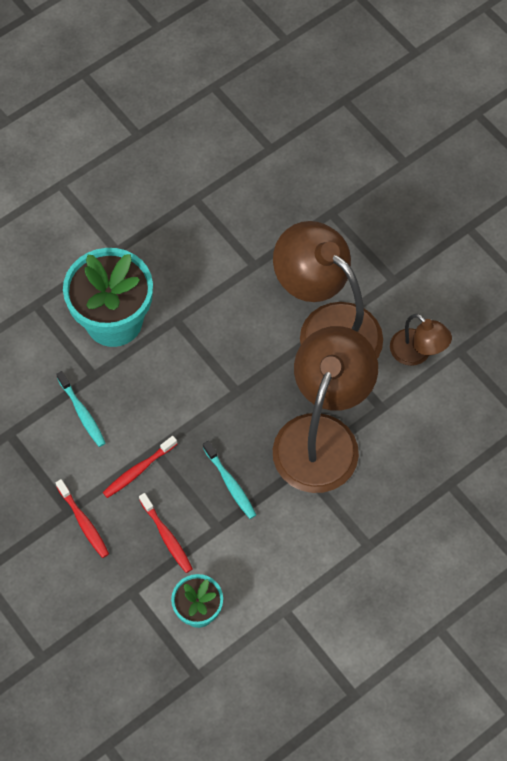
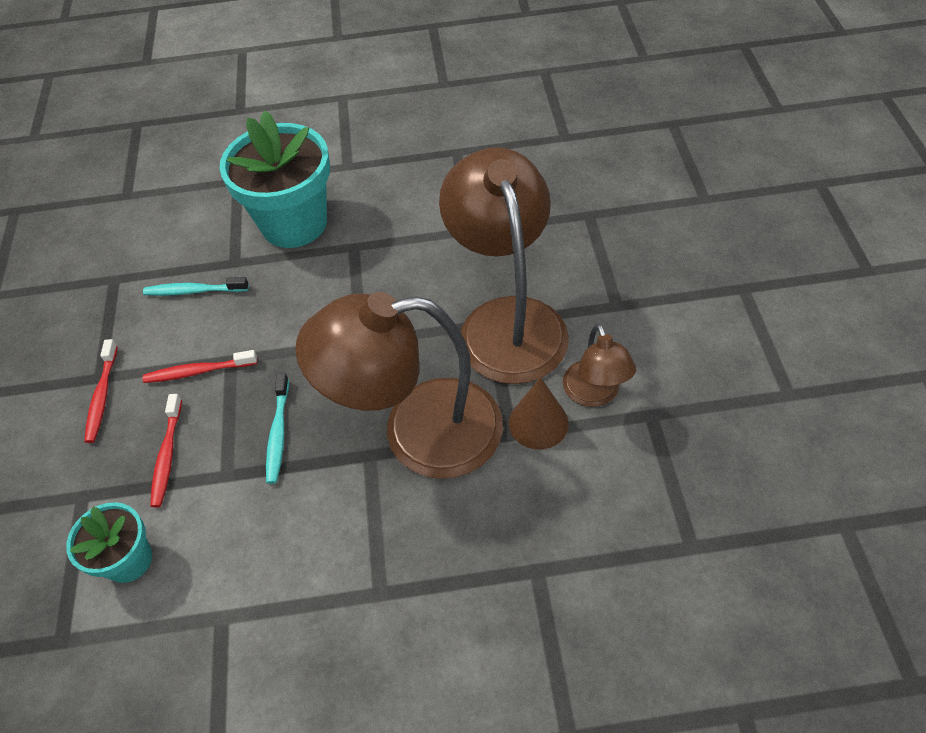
camera: 35 degrees right, 10 degrees down
turquoise toothbrush [56,371,105,447] -> turquoise toothbrush turned 90 degrees clockwise [143,277,249,296]
brown lamp [273,326,378,493] -> brown lamp turned 150 degrees counterclockwise [295,292,503,479]
none -> brown cone [509,377,569,449]

